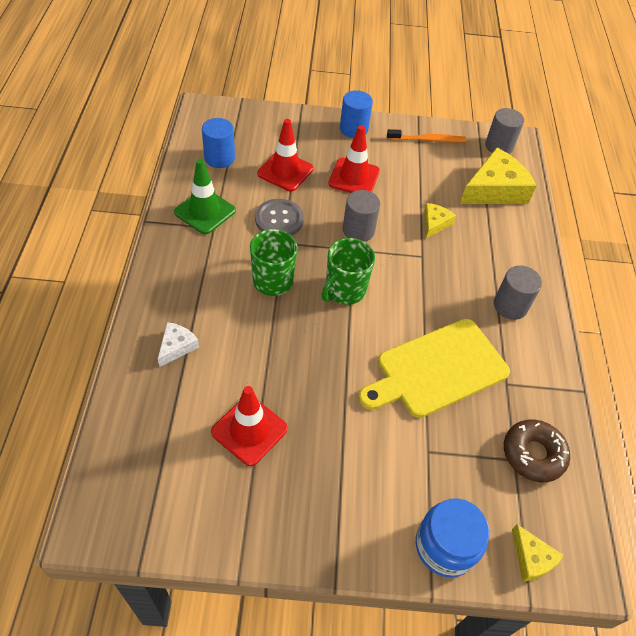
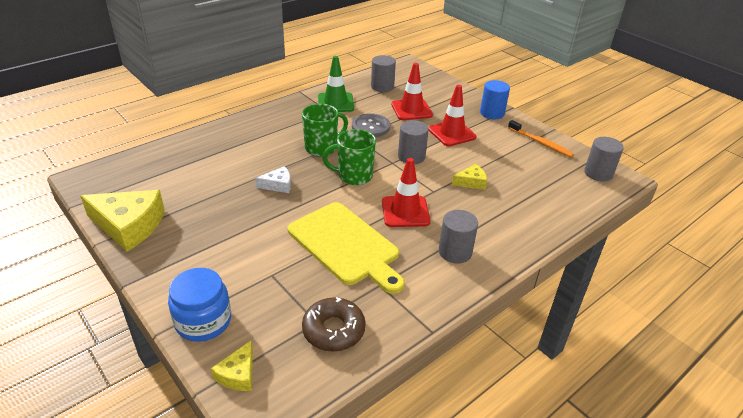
camera: 50 degrees right, 15 degrees down
white cheese [158,322,199,367] -> white cheese moved to [255,166,291,193]
blue cylinder [202,118,235,168] -> grey cylinder [371,55,396,92]
red traffic cone [211,386,288,466] -> red traffic cone moved to [382,158,431,227]
yellow cutting board [359,319,510,418] -> yellow cutting board turned 150 degrees counterclockwise [288,202,405,294]
yellow cheese [460,148,536,204] -> yellow cheese moved to [80,190,165,251]

